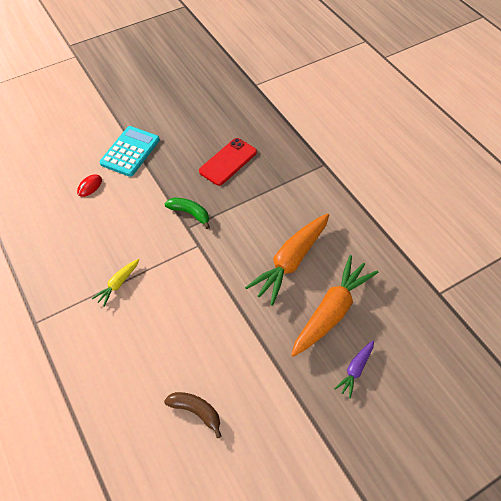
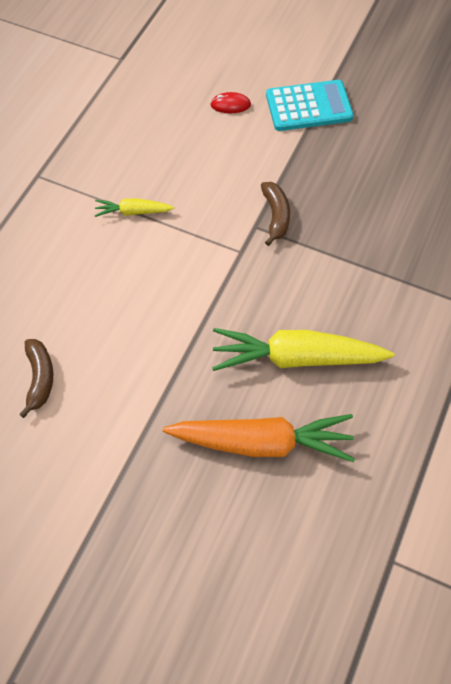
camera: 55 degrees right, 5 degrees up
green banana [165,198,210,229] -> brown banana [261,182,290,246]
red phone [199,138,257,186] -> none
orange carrot [245,214,329,306] -> yellow carrot [212,328,394,371]
purple carrot [334,340,374,398] -> none

